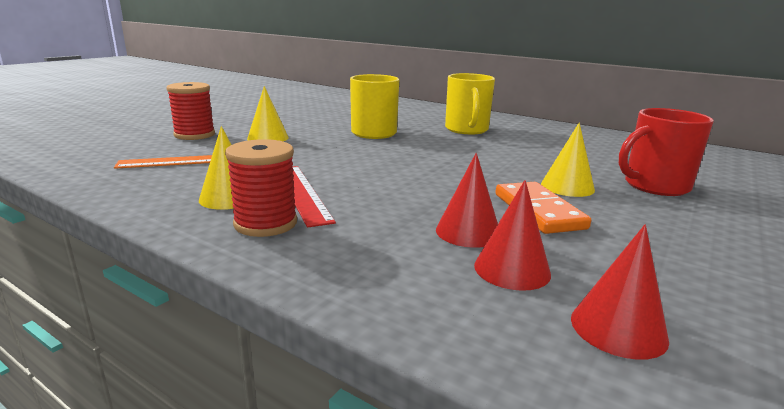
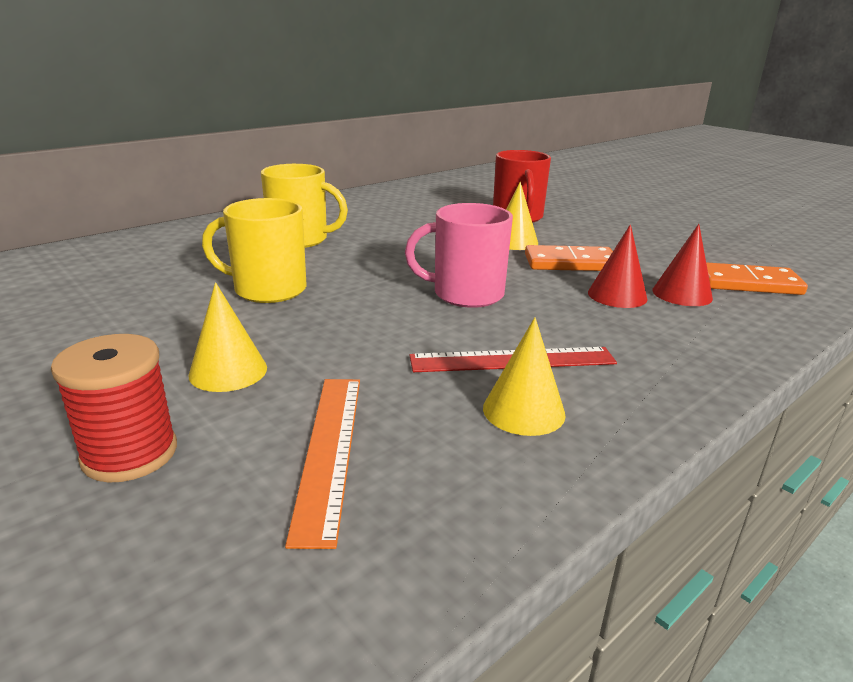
camera: 75 degrees left, 5 degrees up
red spool [225,139,297,237] -> none
red cone [571,224,669,360] -> orange domino [706,262,808,295]
none -> pink mug [405,203,513,308]

